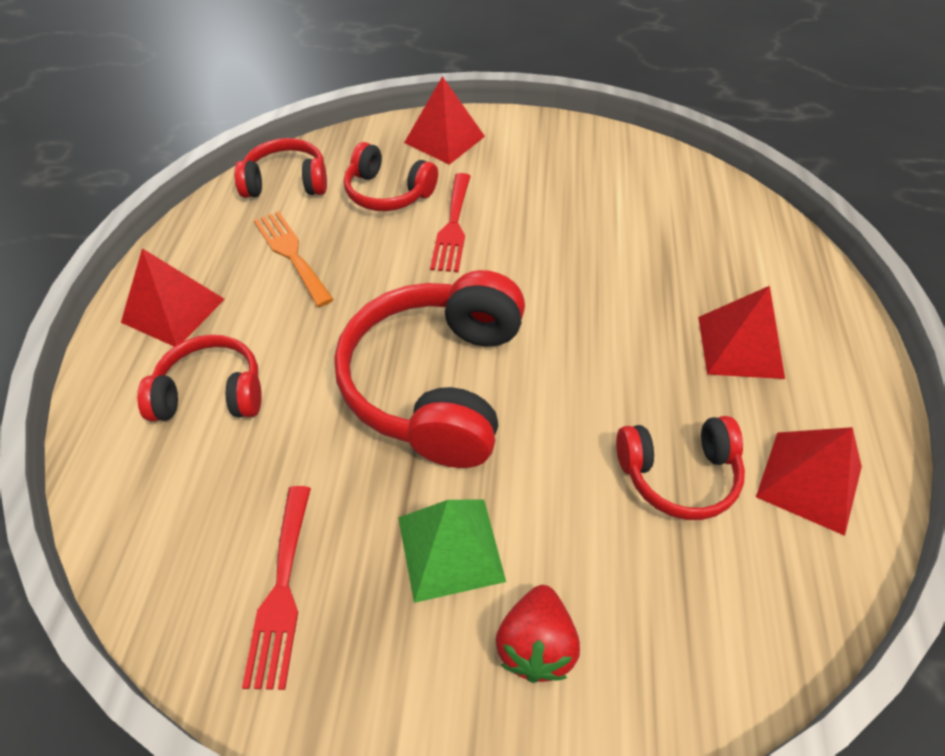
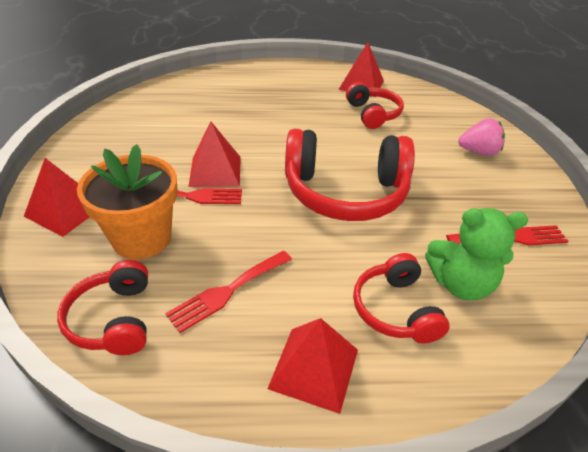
camera: 100 degrees left, 10 degrees down
orange fork [254,211,334,307] -> red fork [165,251,292,333]
red headphones [344,142,438,211] -> orange flower pot [77,144,177,259]
green pyramid [398,499,506,603] -> none
red strawberry [496,585,580,683] -> pink strawberry [458,118,505,156]
red pyramid [698,286,785,379] -> red pyramid moved to [188,121,241,187]
none -> green teddy bear [425,208,528,300]

